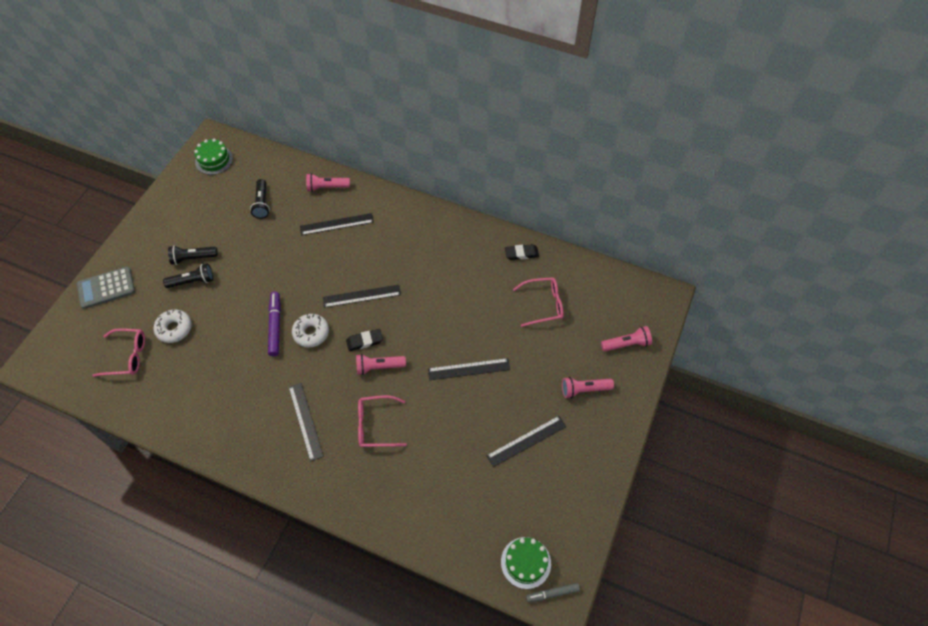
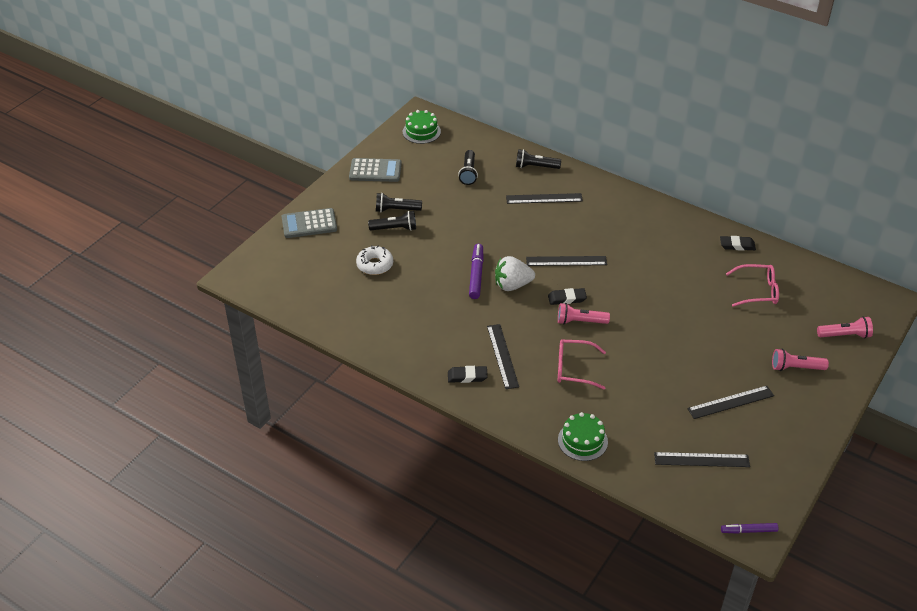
camera: 10 degrees right, 15 degrees down
pink glasses [92,328,145,377] -> none
white donut [292,314,329,347] -> white strawberry [495,256,535,291]
pink flashlight [306,173,350,192] -> black flashlight [516,149,561,169]
black ruler [428,358,510,380] -> black ruler moved to [654,452,750,467]
green cake [501,537,551,589] -> green cake moved to [558,412,608,461]
grey marker [526,583,580,602] -> purple marker [721,523,778,534]
none -> grey calculator [349,158,402,182]
none -> black eraser [448,366,488,383]

